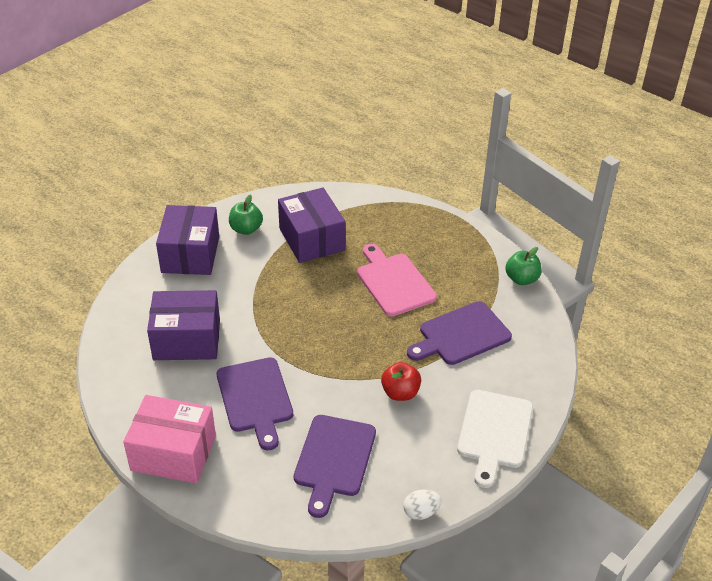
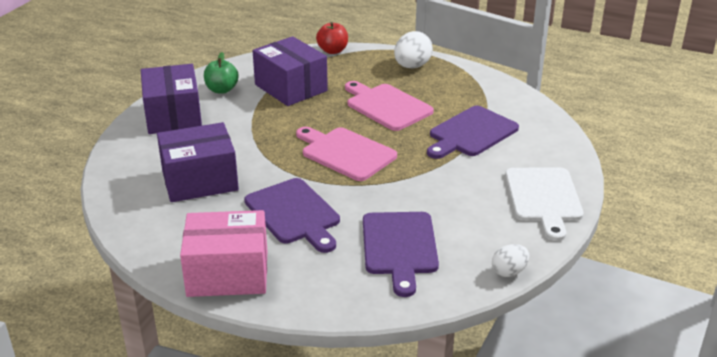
camera: 15 degrees left, 10 degrees down
red apple [381,362,421,401] -> red apple moved to [316,22,348,54]
green apple [505,247,541,285] -> none
none -> pink cutting board [296,127,397,181]
none -> white egg [394,31,433,69]

